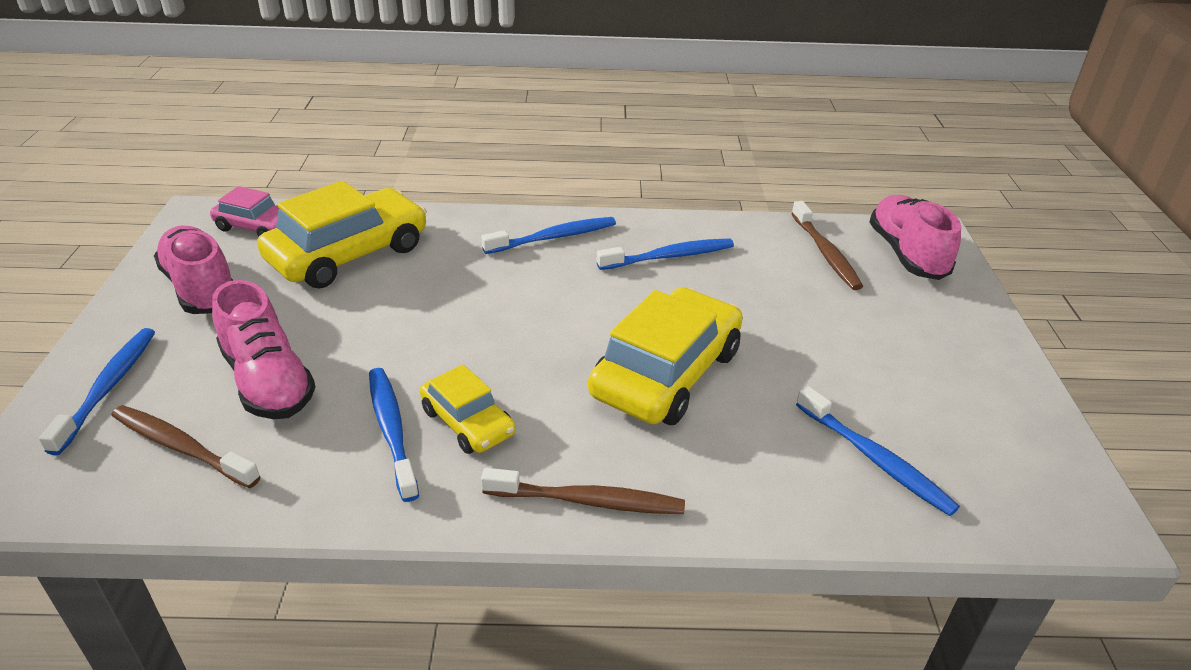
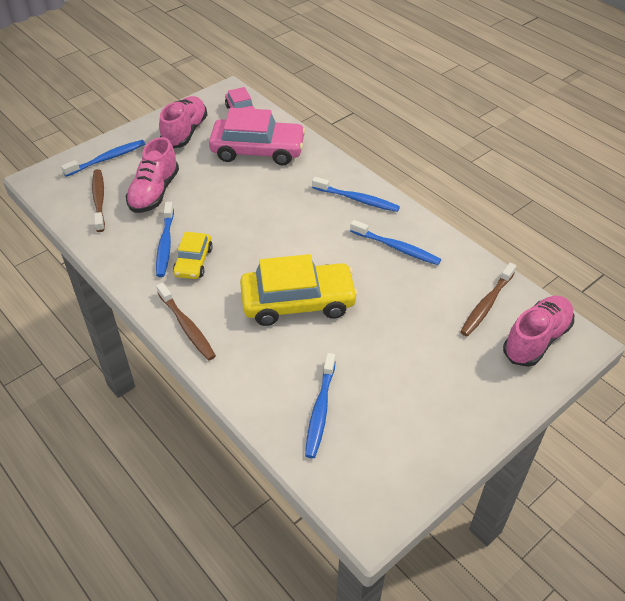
camera: 50 degrees right, 10 degrees up
yellow car [257,181,427,288] -> pink car [209,108,306,165]
blue toothbrush [369,368,419,502] -> blue toothbrush turned 150 degrees clockwise [156,202,174,277]

